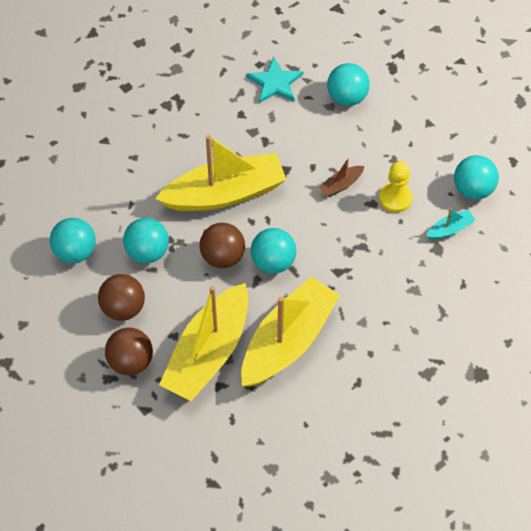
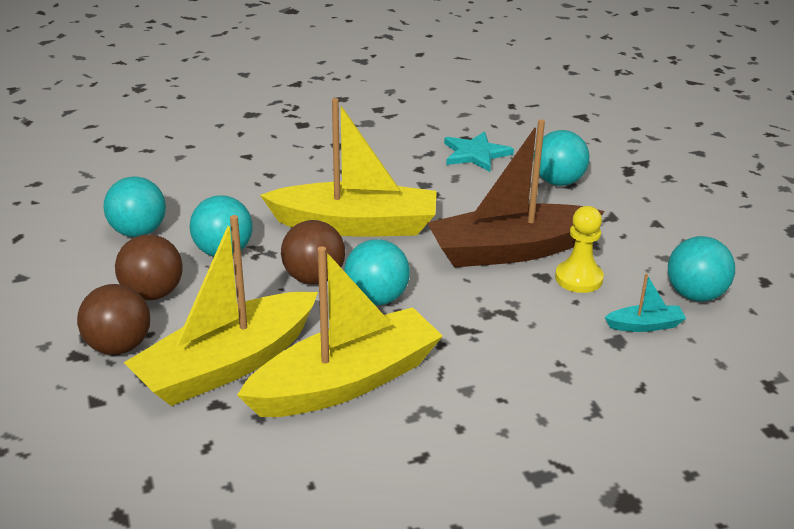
camera: 20 degrees right, 25 degrees down
brown boat [319,158,364,197] -> brown boat [427,120,605,267], size x2.46

